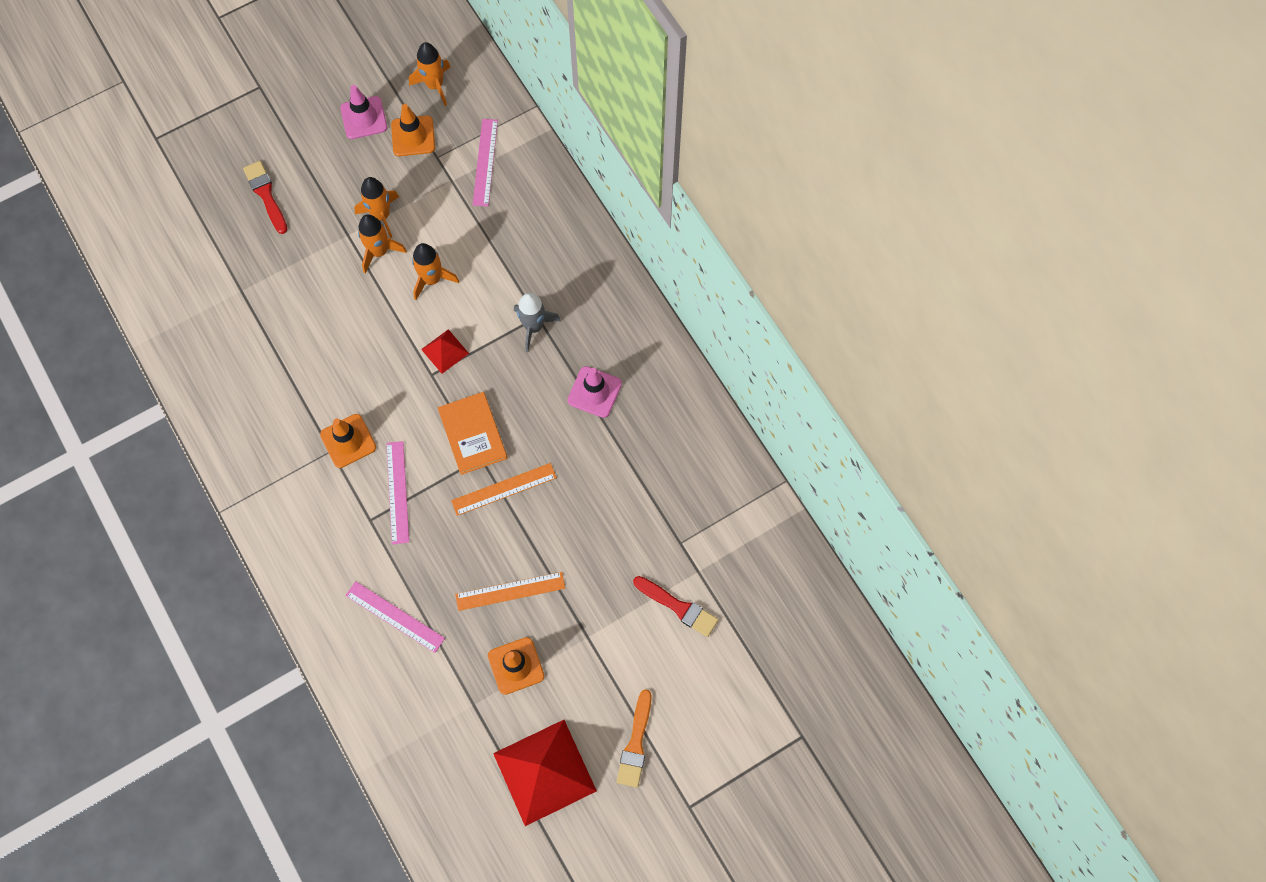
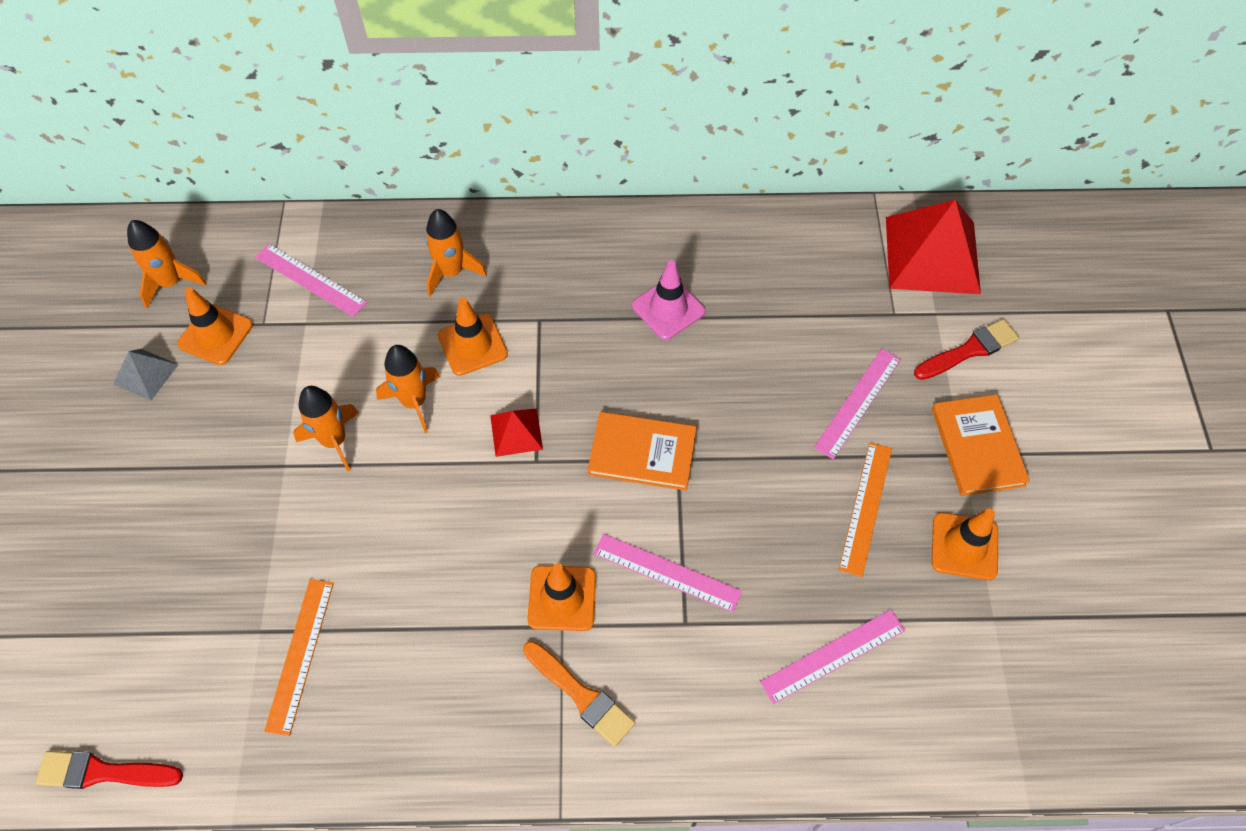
camera: 60 degrees left, 10 degrees down
red brush [243,161,288,234] -> red brush moved to [36,751,183,789]
pink traffic cone [340,85,387,139] -> grey pyramid [114,349,179,400]
orange rocket [354,177,399,238] -> orange rocket moved to [425,209,487,296]
orange ruler [451,463,557,516] -> orange ruler moved to [264,579,334,736]
red pyramid [493,720,597,826] -> red pyramid moved to [886,199,981,294]
grey rocket [514,293,561,352] -> none
orange brush [617,689,652,788] -> orange brush moved to [523,641,635,747]
none -> orange traffic cone [438,298,508,376]
none -> pink ruler [814,349,901,459]
none -> orange book [932,394,1030,496]

